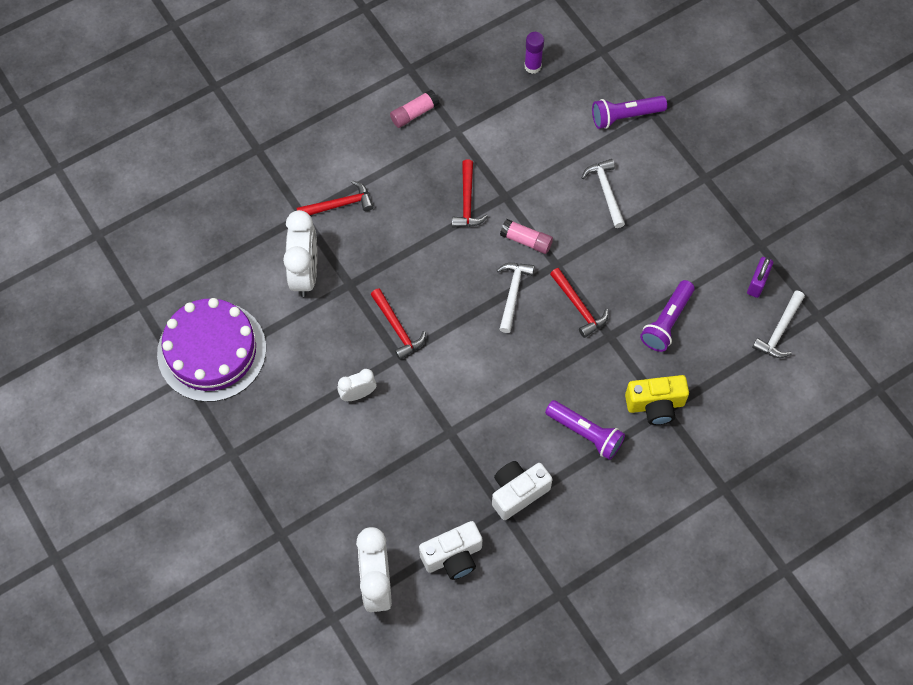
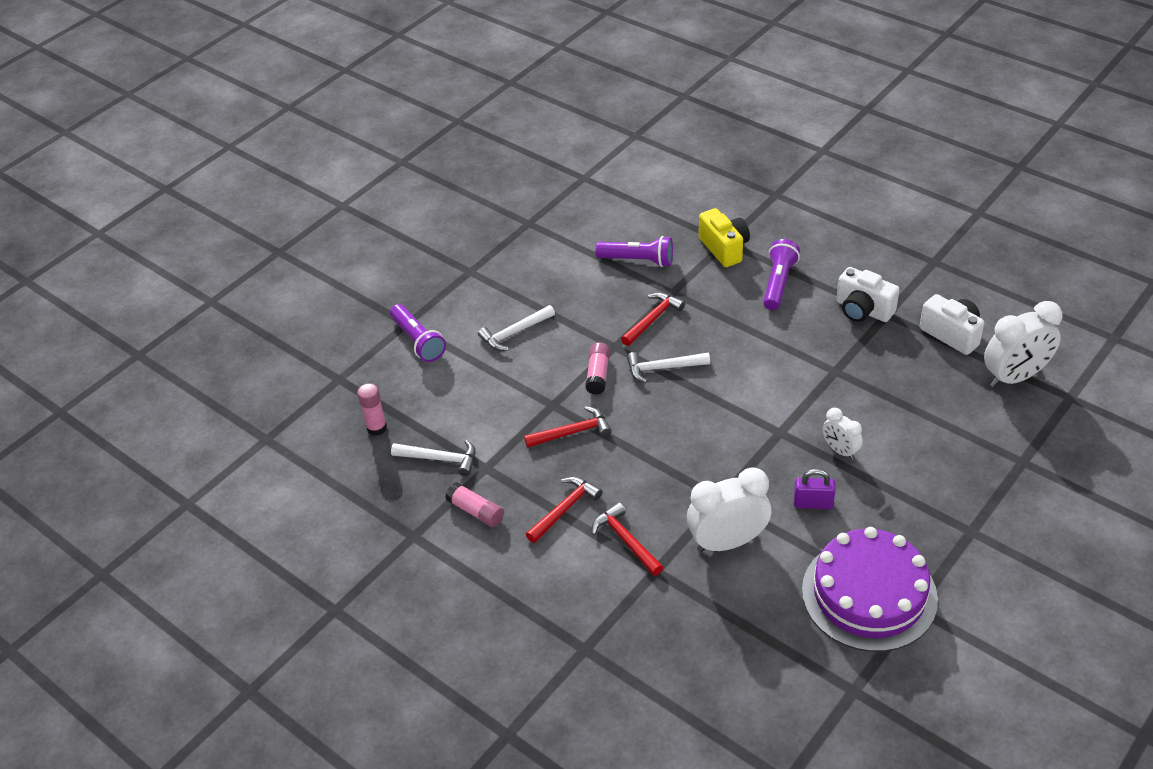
camera: 105 degrees left, 20 degrees down
red hammer [371,288,426,360] -> red hammer moved to [526,477,602,543]
purple glue stick [524,32,544,74] -> pink glue stick [357,383,387,436]
purple padlock [747,257,773,298] -> purple padlock moved to [794,469,836,509]
white hammer [752,290,805,358] -> white hammer moved to [391,440,476,476]

